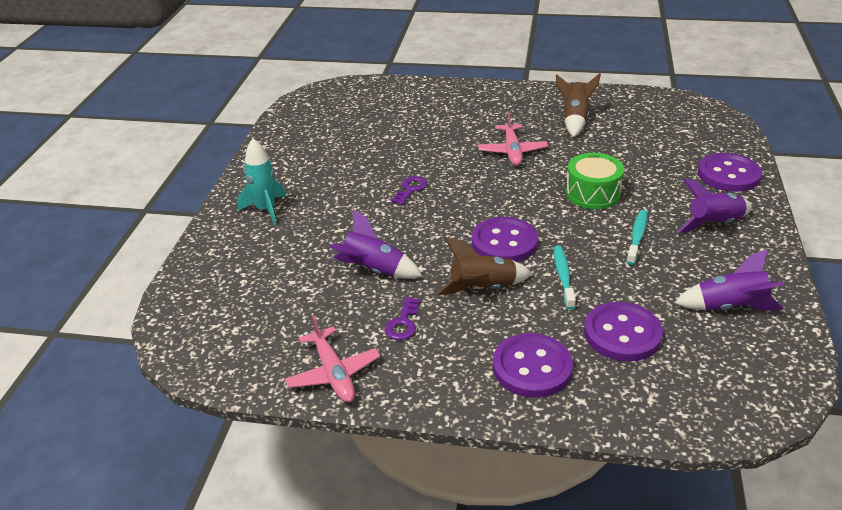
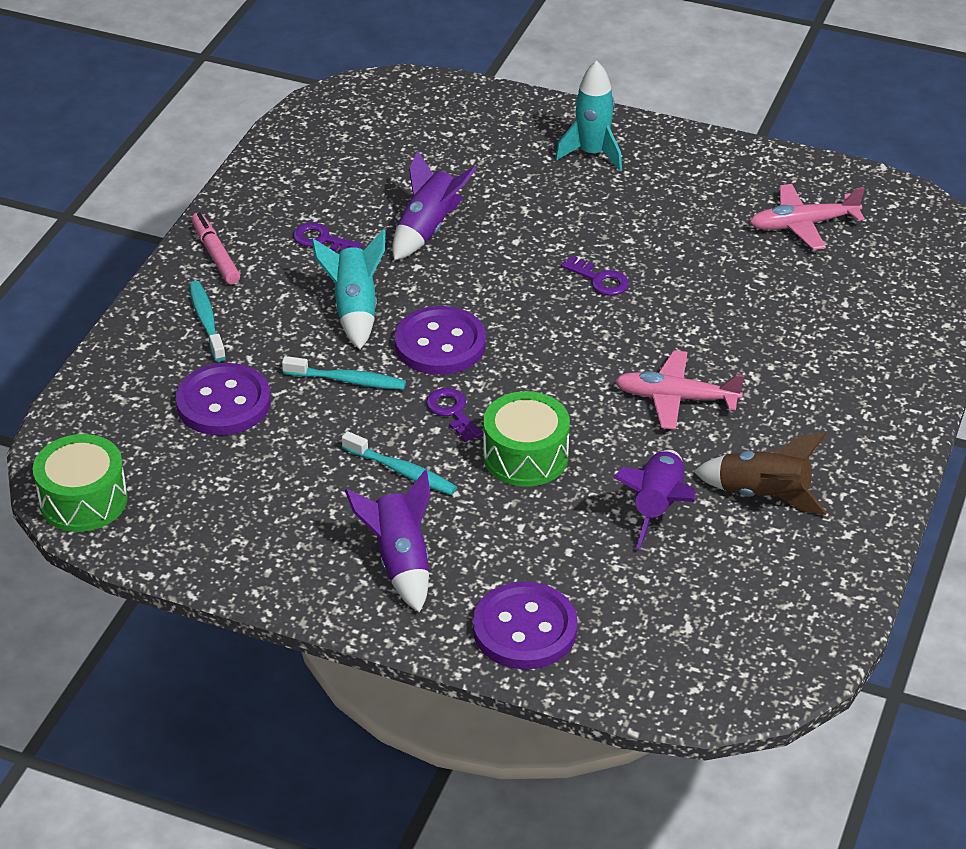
camera: 100 degrees right, 5 degrees up
pink plane [285,315,380,402] -> pink plane moved to [750,184,865,250]
brown rocket [437,237,532,295] -> turquoise rocket [311,229,385,350]
purple button [493,333,573,398] -> turquoise toothbrush [189,281,226,361]
purple rocket [675,249,784,311] -> purple rocket moved to [613,450,695,550]
none -> green drum [33,434,128,532]
none -> pink marker [192,213,240,284]
none -> purple key [426,388,483,442]

